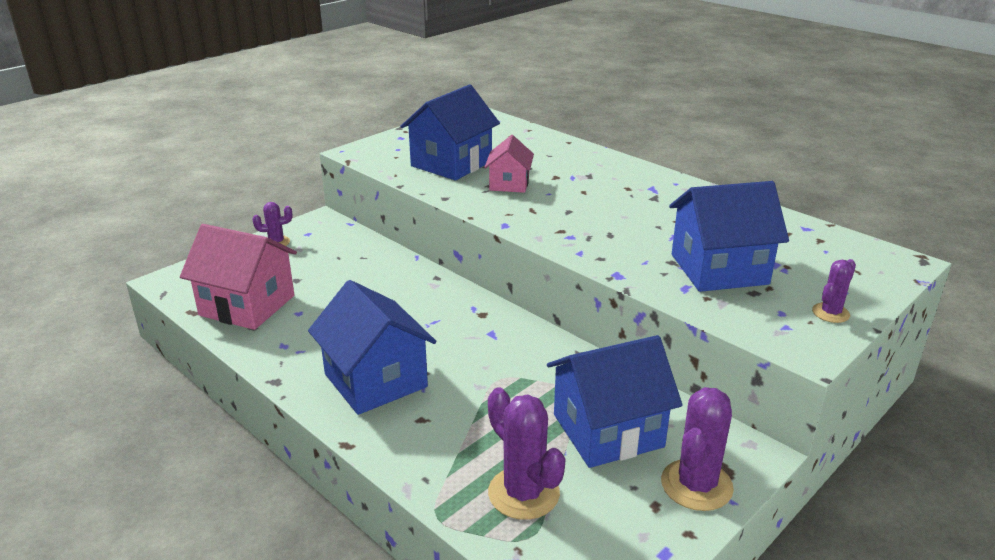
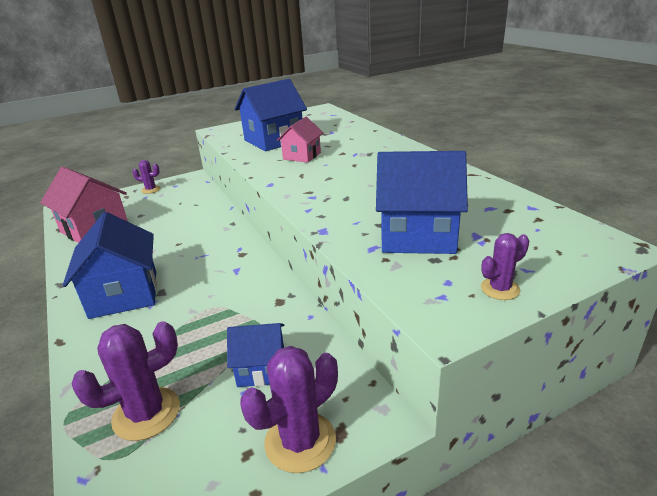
camera: 20 degrees right, 0 degrees up
purple cactus [488,388,565,520] -> purple cactus turned 75 degrees clockwise [71,321,180,441]
blue house [547,335,682,468] -> blue house [227,323,284,387], size x0.58

